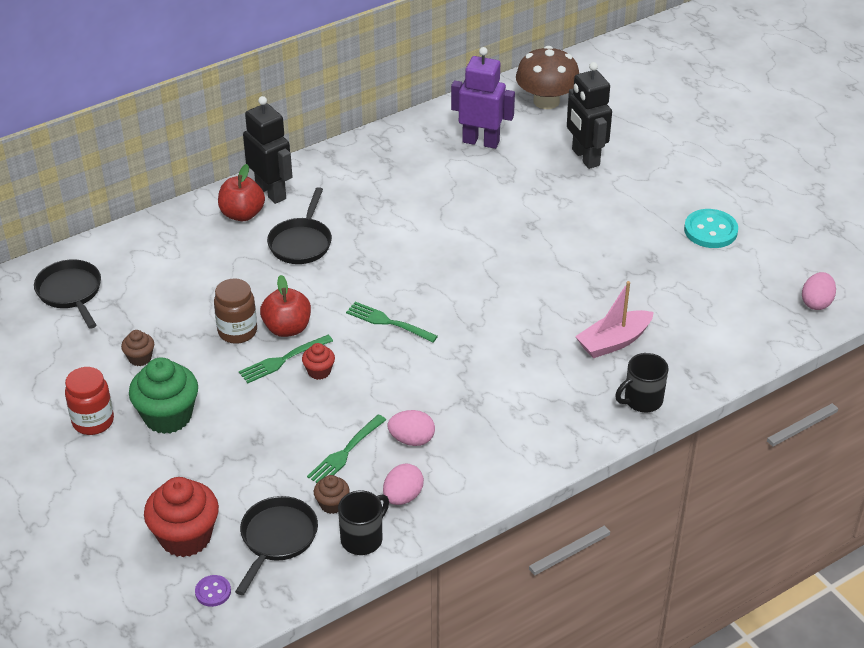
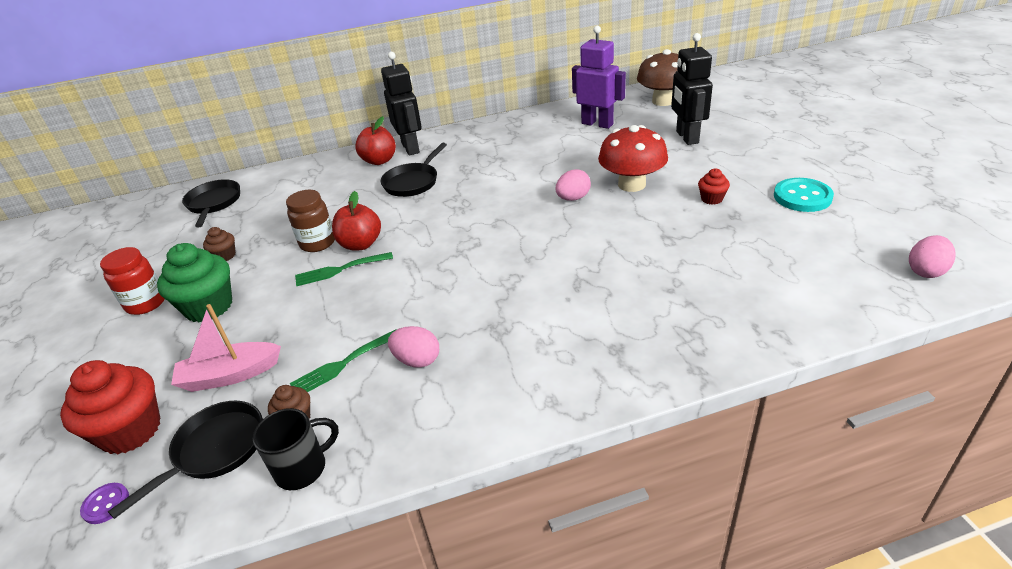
camera: 20 degrees right, 5 degrees down
red cupcake [302,343,335,380] -> red cupcake moved to [698,168,730,205]
green fork [346,302,438,343] -> none
pink egg [383,464,424,505] -> pink egg moved to [556,169,591,201]
pink boat [575,281,654,358] -> pink boat moved to [171,304,281,392]
black mug [615,353,668,412] -> none
none -> red mushroom [598,125,668,192]

